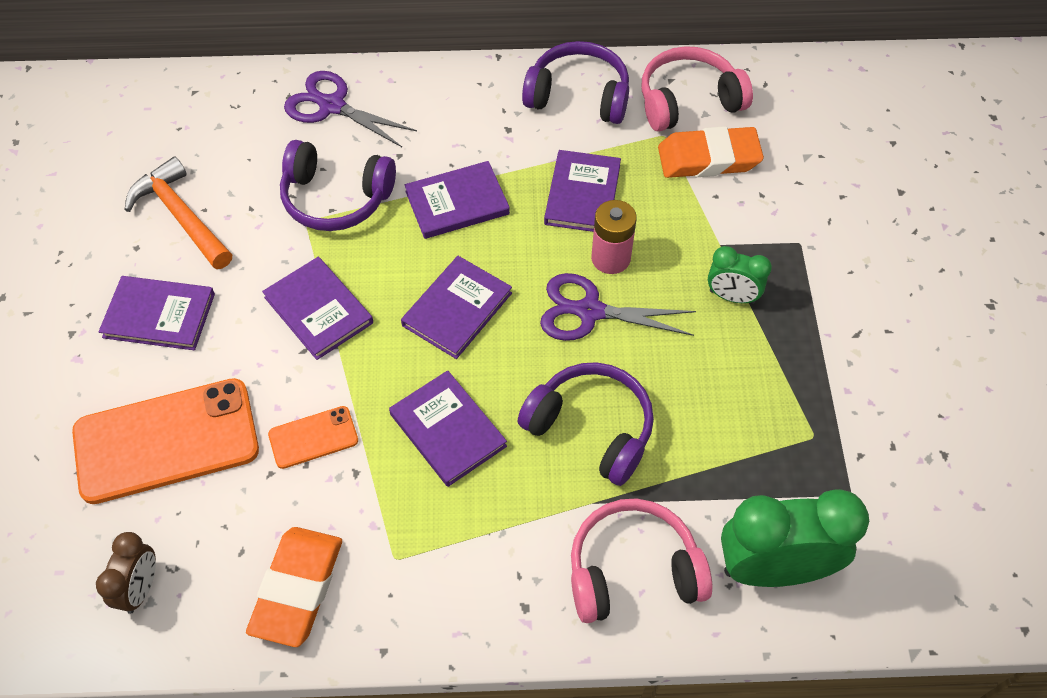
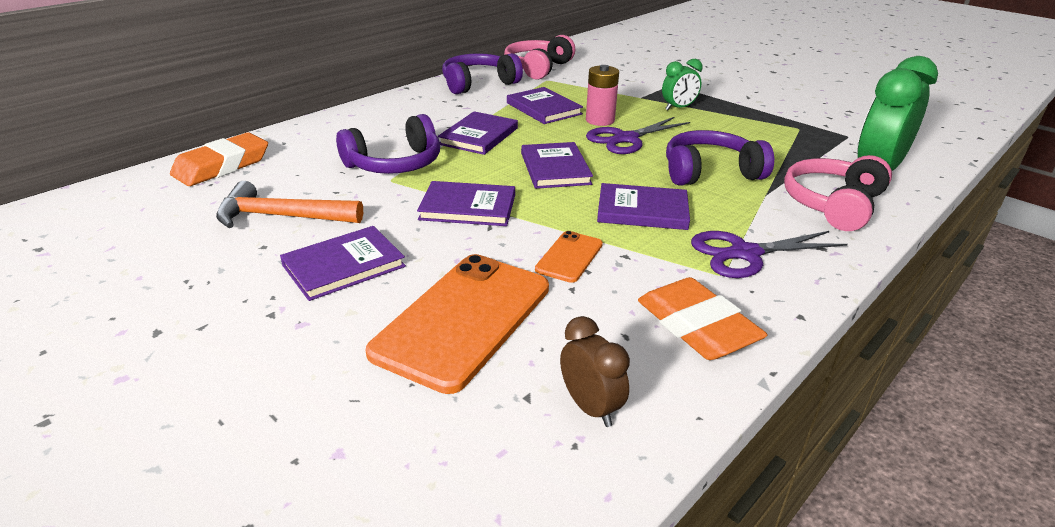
camera: 45 degrees left, 25 degrees down
purple scissors [284,71,417,147] -> purple scissors moved to [691,231,848,278]
orange eraser [658,126,764,178] -> orange eraser moved to [170,132,268,186]

